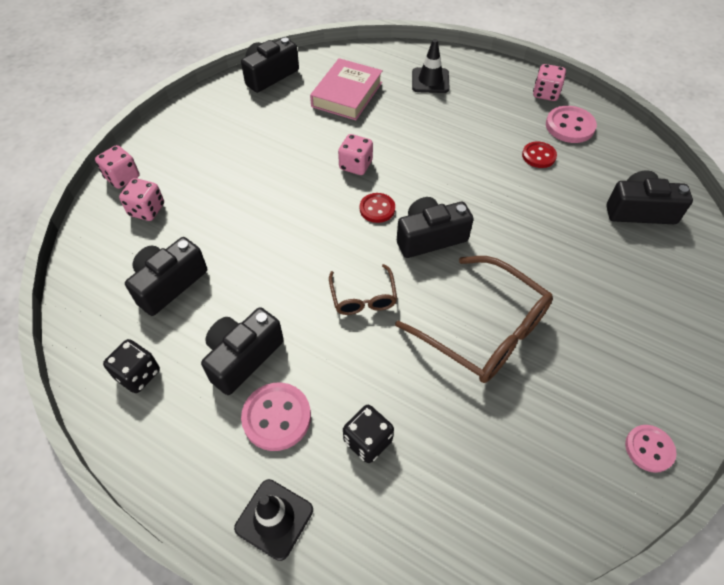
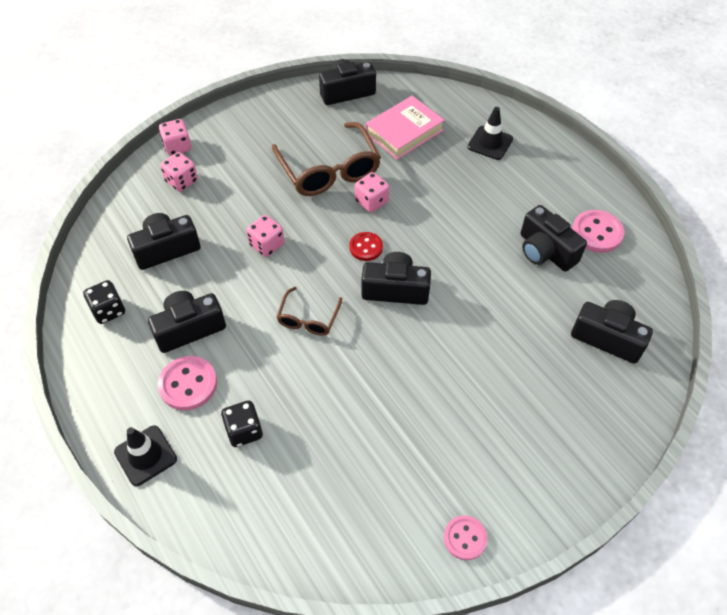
camera: 25 degrees right, 0 degrees up
brown glasses [395,256,553,383] -> brown glasses moved to [272,122,381,196]
red button [522,141,557,168] -> black camera [521,205,587,272]
pink dice [533,64,566,101] -> pink dice moved to [246,215,284,257]

